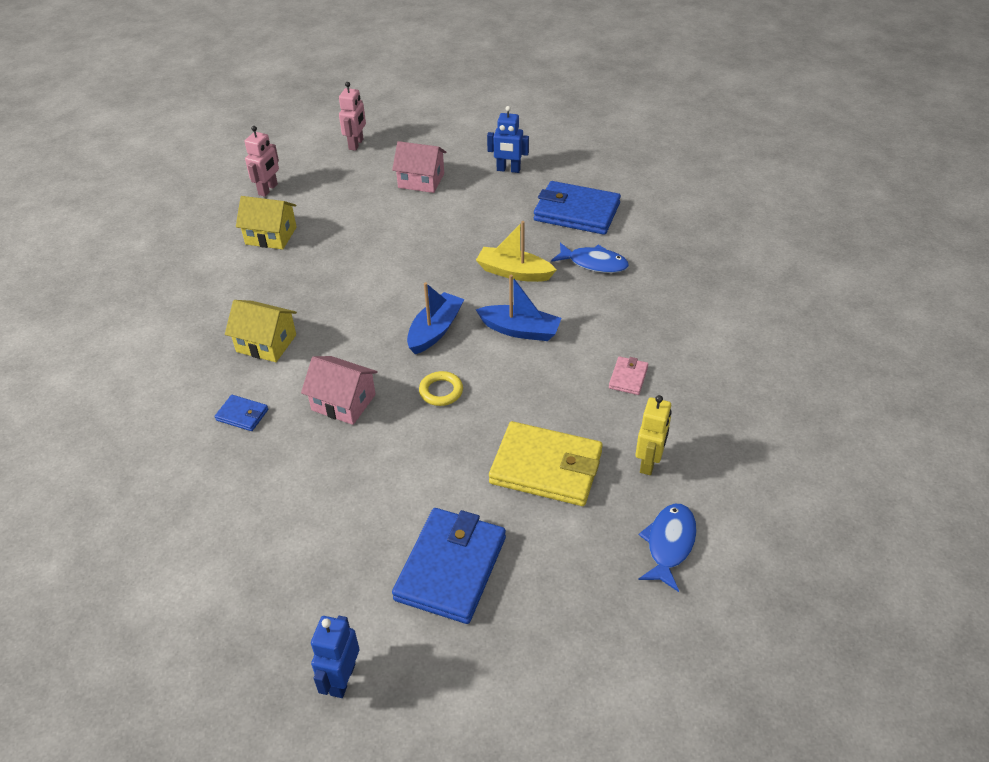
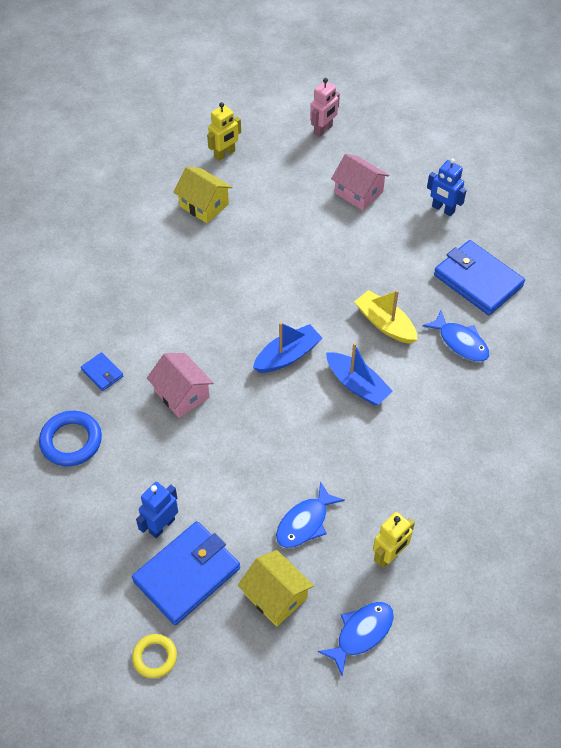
camera: 25 degrees right, 10 degrees up
yellow house [225,300,297,362] -> yellow house moved to [238,550,314,627]
pink robot [245,126,279,197] -> yellow robot [207,102,241,161]
blue robot [311,616,359,698] -> blue robot moved to [136,482,178,538]
yellow ring [419,371,463,406] -> yellow ring moved to [132,634,177,678]
yellow wallet [489,421,603,506] -> blue fish [276,481,345,548]
pink wallet [609,356,648,395] -> none
none -> blue ring [39,411,102,466]

